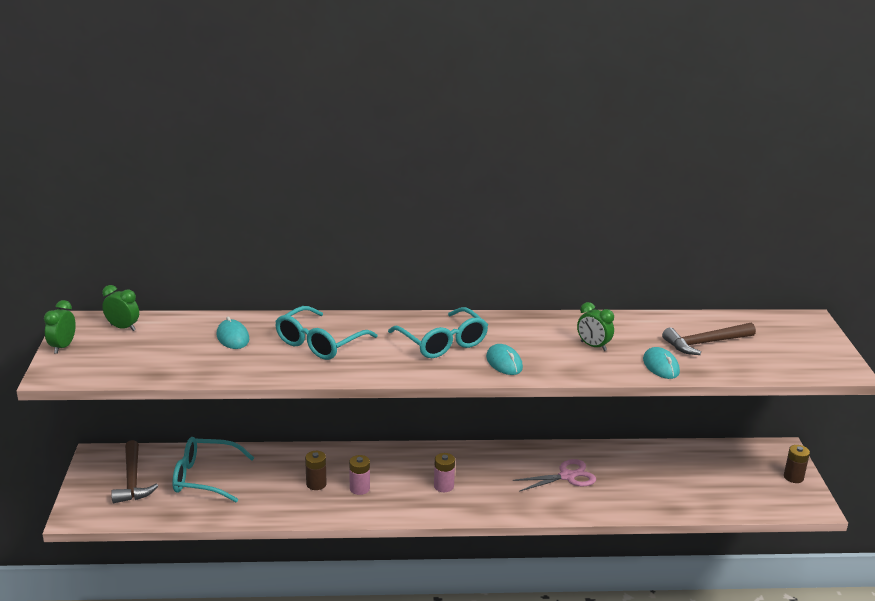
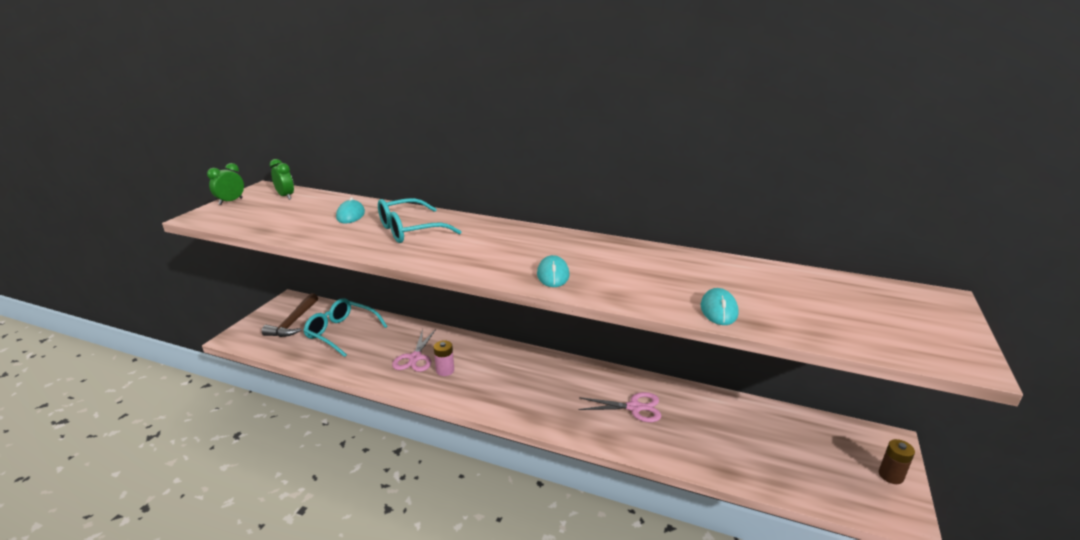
camera: 25 degrees right, 0 degrees up
brown battery [305,451,327,490] -> pink scissors [392,329,436,372]
turquoise glasses [388,307,488,358] -> none
pink battery [434,453,455,492] -> none
green clock [577,302,614,351] -> none
brown hammer [662,322,756,355] -> none

